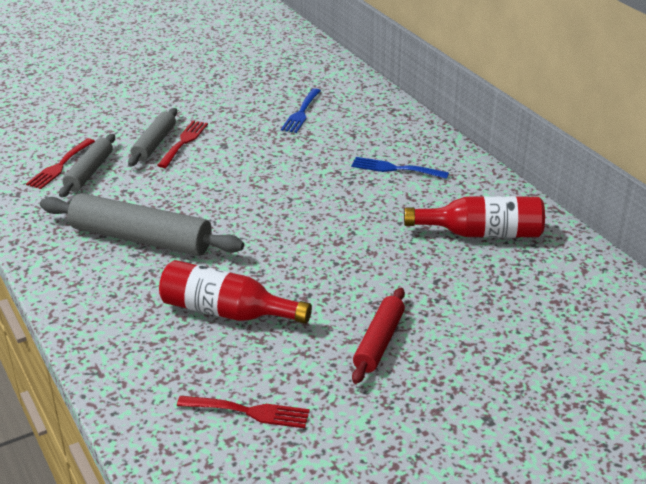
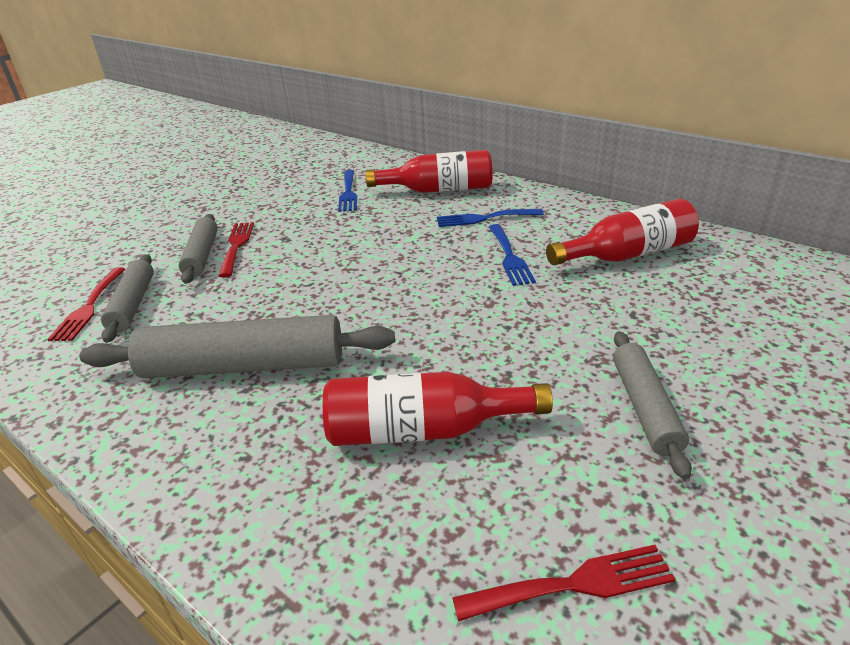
camera: 20 degrees left, 0 degrees up
red rolling pin [352,288,405,384] -> grey rolling pin [613,331,692,480]
none -> red bottle [365,150,493,193]
none -> blue fork [489,224,536,286]

